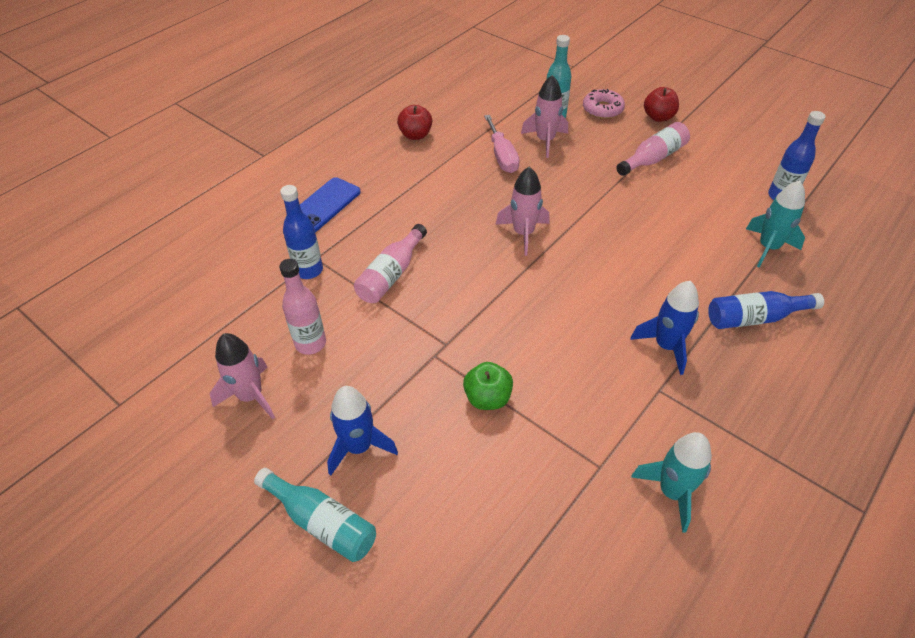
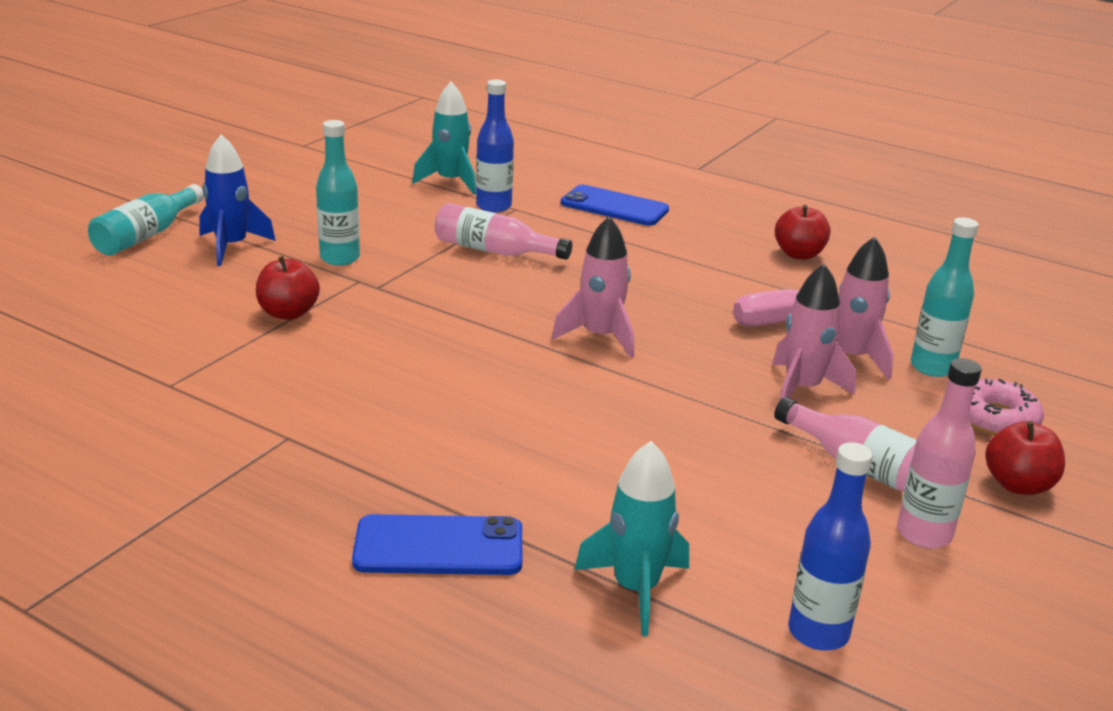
camera: 80 degrees right, 20 degrees down
pink rocket [210,333,275,419] -> pink rocket moved to [772,264,856,401]
pink bottle [279,259,326,355] -> pink bottle moved to [897,358,982,548]
green apple [463,362,513,410] -> red apple [256,256,320,320]
blue rocket [630,281,699,375] -> none
turquoise rocket [631,432,712,533] -> turquoise rocket moved to [412,81,476,194]
blue bottle [708,291,824,329] -> blue phone [352,514,522,575]
none -> turquoise bottle [316,120,360,266]

